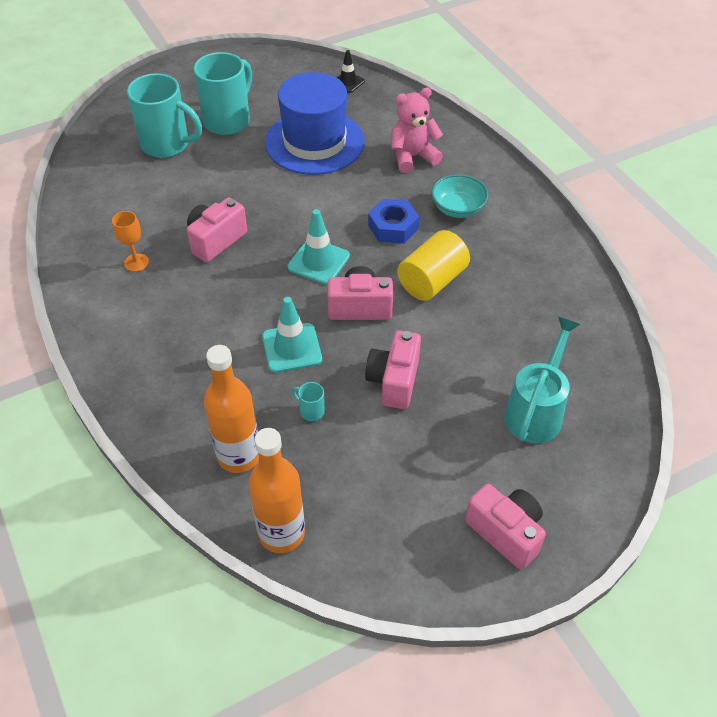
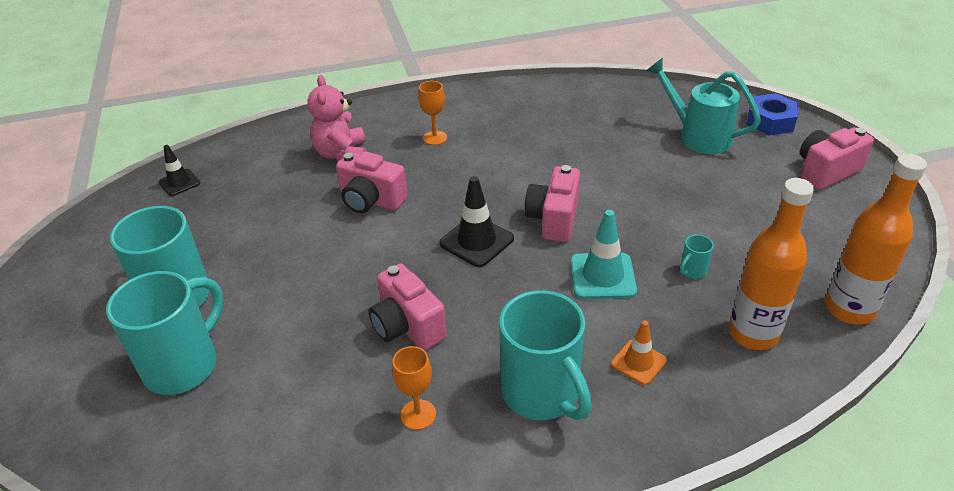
camera: 75 degrees left, 10 degrees down
blue hat [265,72,365,175] -> none
turquoise traffic cone [288,209,350,285] -> black traffic cone [439,176,514,267]
pink camera [365,330,421,409] -> pink camera moved to [336,151,408,213]
blue nut [368,199,419,244] -> blue nut moved to [747,93,799,135]
yellow cylinder [397,230,470,301] -> none
turquoise bowl [431,174,488,218] -> orange goblet [419,81,447,145]
none -> turquoise mug [499,290,591,420]
none -> orange traffic cone [611,320,667,385]

